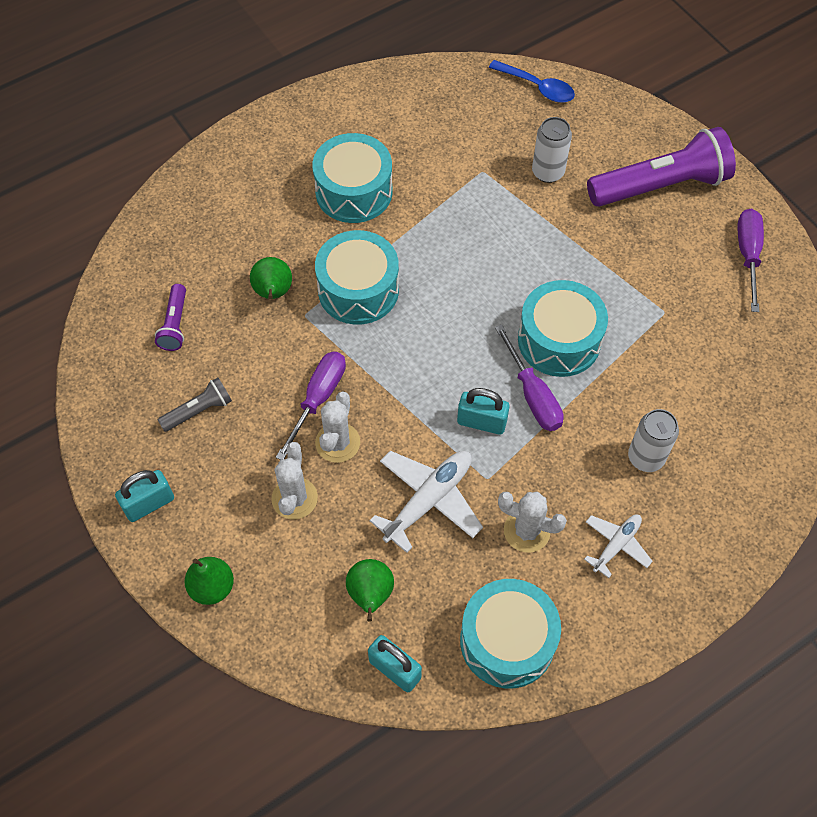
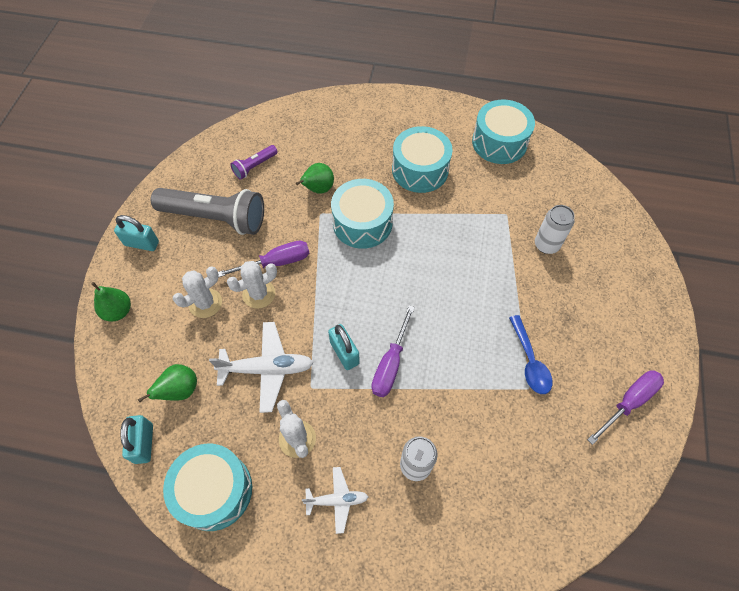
camera: 45 degrees right, 0 degrees up
grey flashlight [158,377,232,432] -> grey flashlight [151,188,264,235], size x2.13
blue spoon [489,60,575,103] -> blue spoon moved to [509,315,552,394]
turquoise drum [518,280,608,377] -> turquoise drum moved to [472,99,535,164]
purple flashlight [587,127,736,207] -> none

